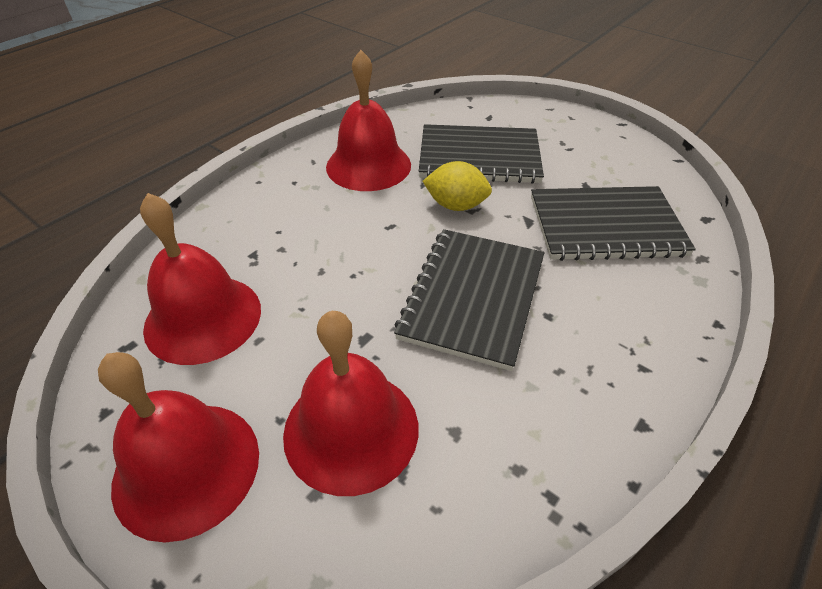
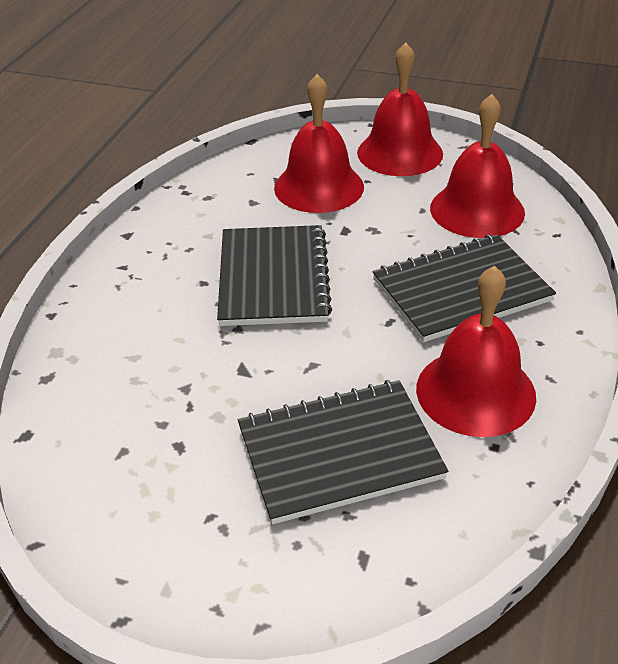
camera: 160 degrees right, 5 degrees down
yellow lemon [422,161,492,211] -> none
black notebook [531,186,696,261] -> black notebook moved to [373,234,556,342]

